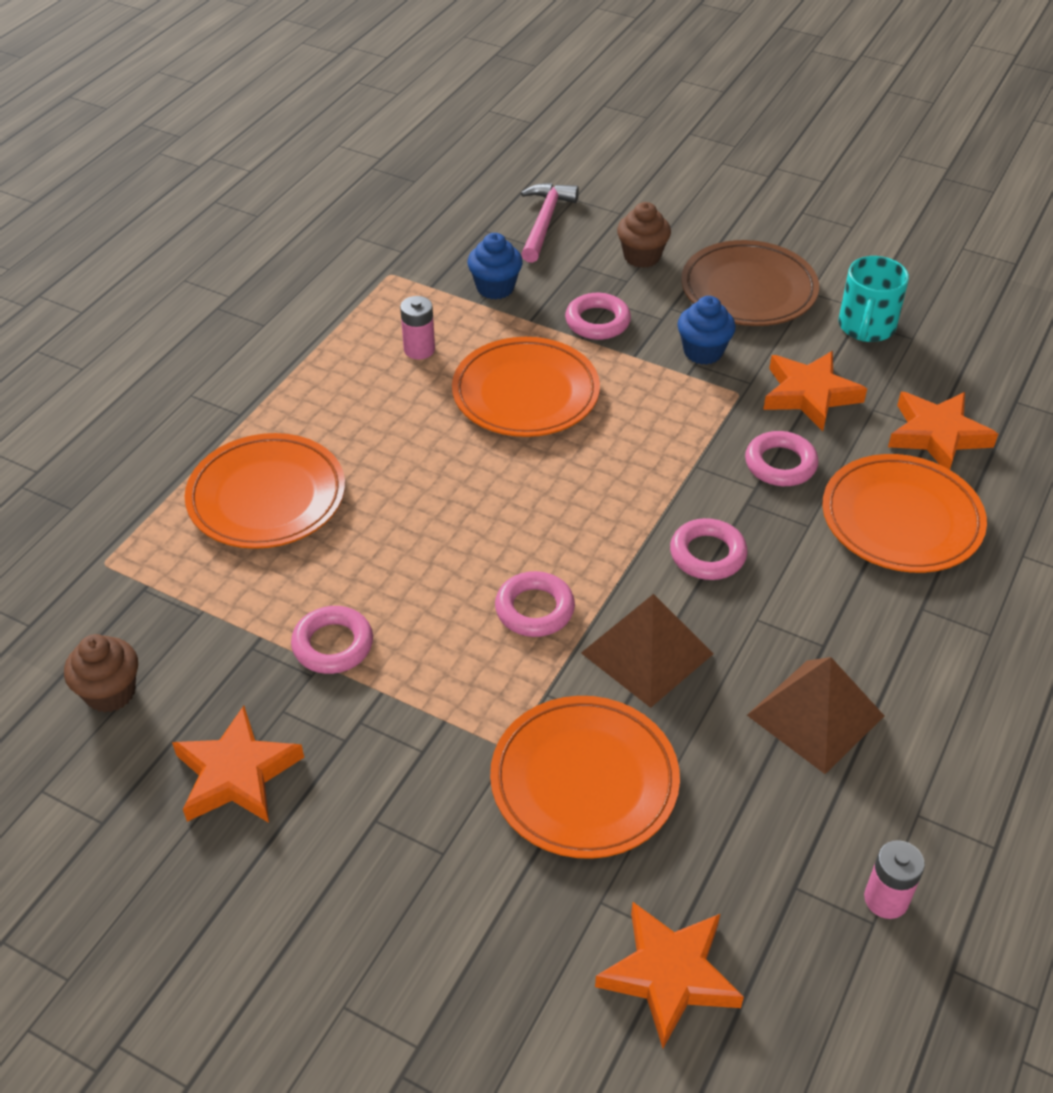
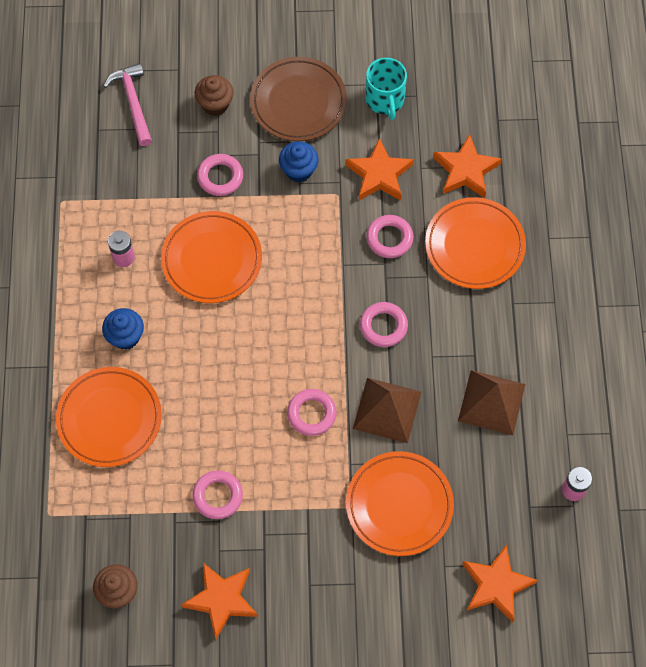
camera: 30 degrees left, 20 degrees up
blue cupcake [467,233,523,299] -> blue cupcake moved to [102,308,144,350]

